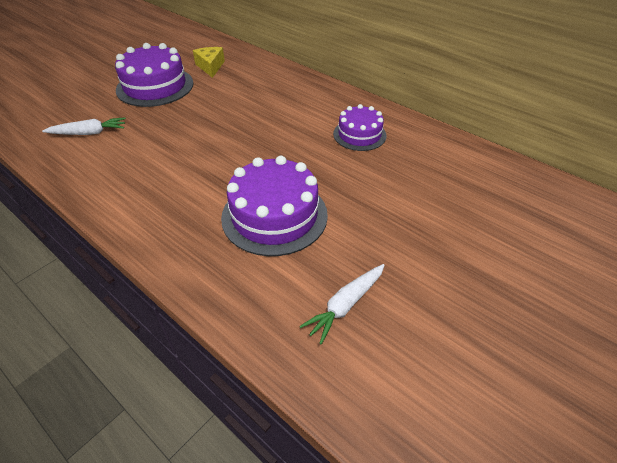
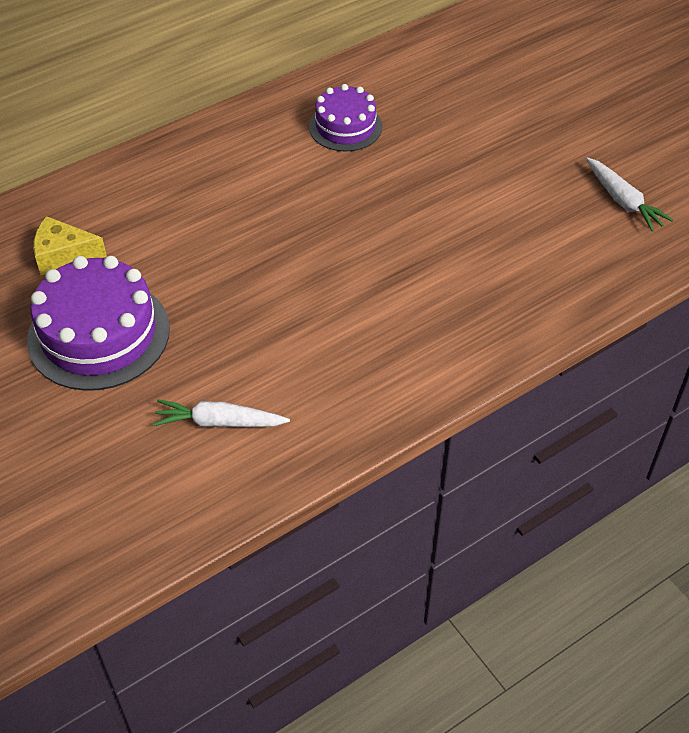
camera: 75 degrees left, 5 degrees up
white carrot [42,117,126,135] -> white carrot turned 90 degrees counterclockwise [152,399,290,427]
purple cake [221,156,328,256] -> none

